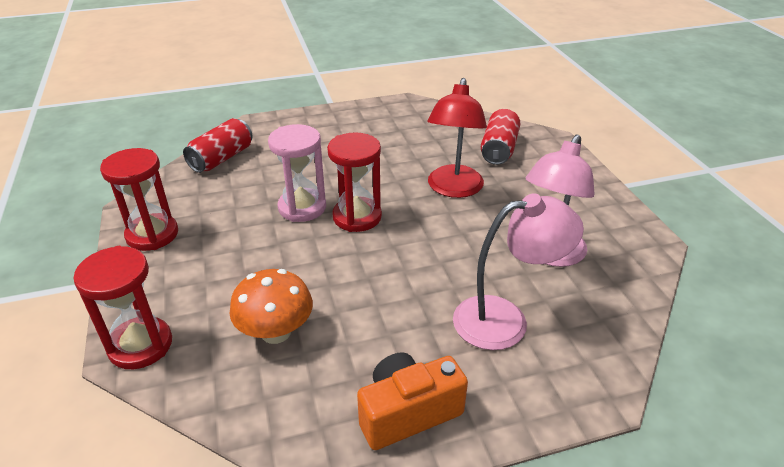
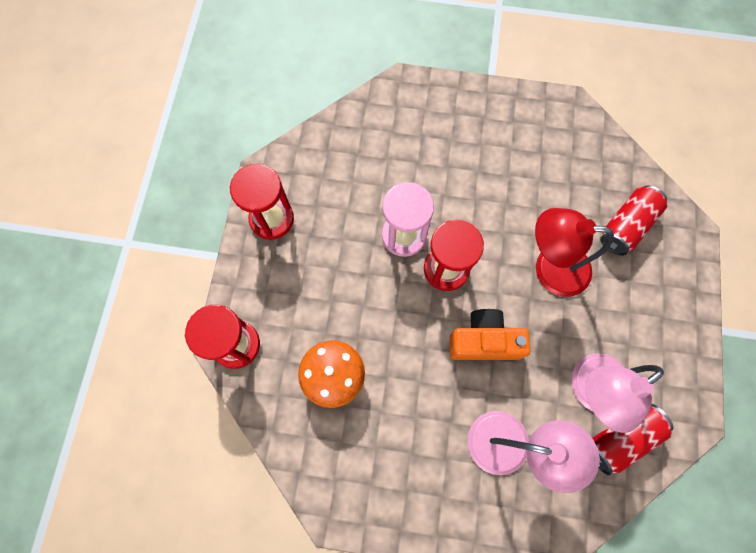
camera: 25 degrees right, 35 degrees up
red can [183,118,253,173] -> red can moved to [593,404,673,476]
orange camera [357,352,468,450] -> orange camera moved to [449,309,530,360]
red lamp [428,78,487,198] -> red lamp turned 60 degrees clockwise [535,208,614,297]

